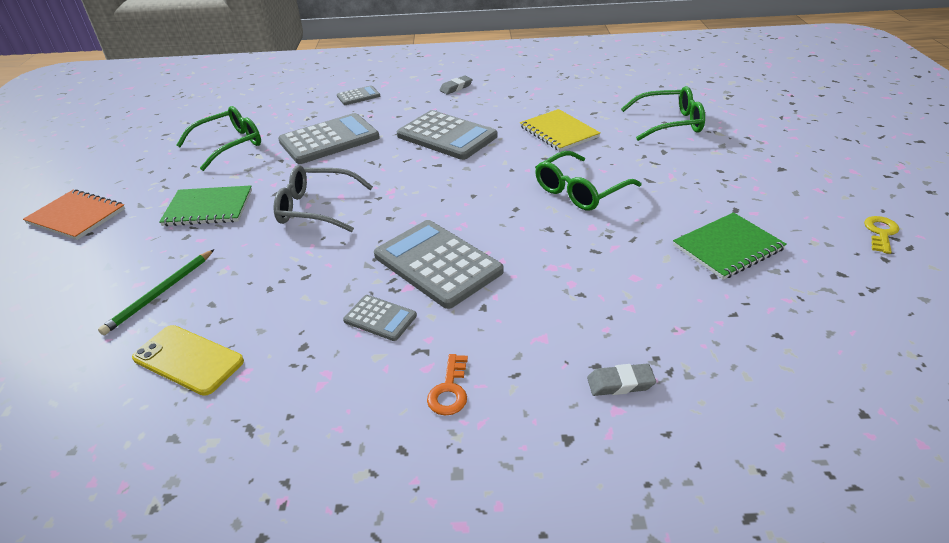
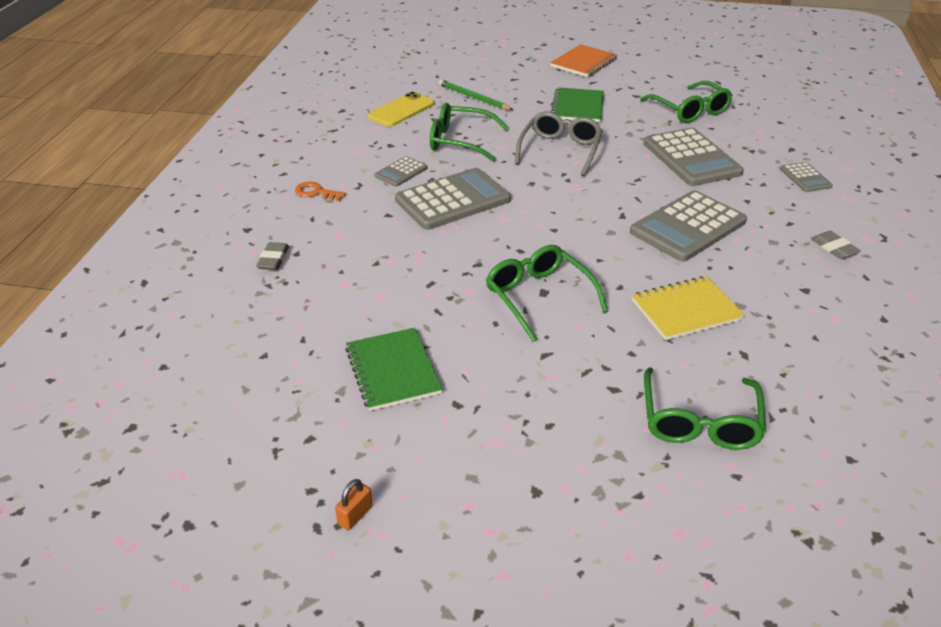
camera: 100 degrees right, 0 degrees up
yellow key [864,216,899,254] -> orange padlock [335,479,373,530]
none -> green glasses [430,103,509,162]

